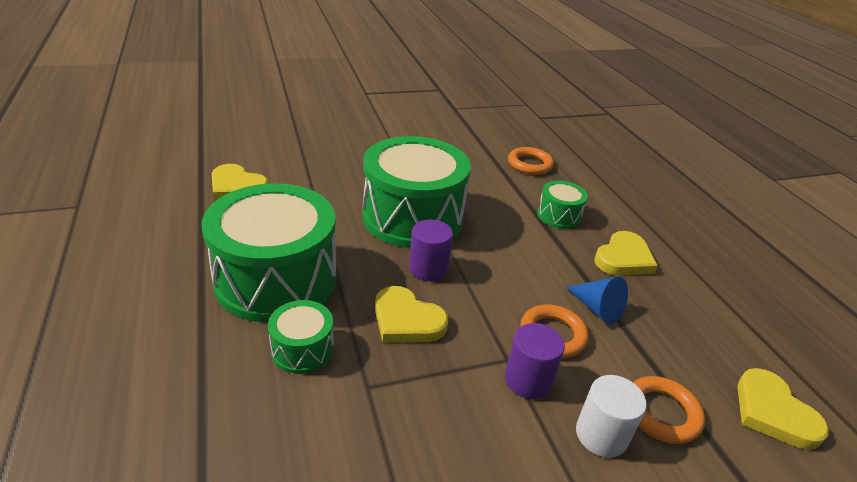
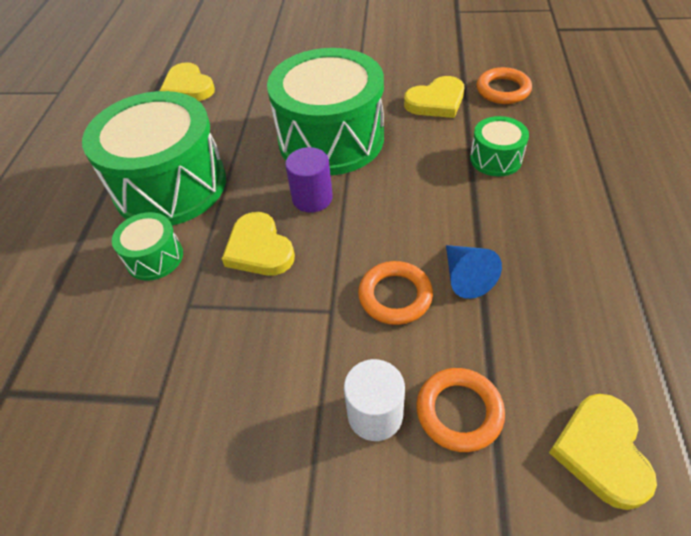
camera: 30 degrees right, 15 degrees up
purple cylinder [505,323,565,399] -> none
yellow heart [594,231,658,275] -> yellow heart moved to [404,76,464,118]

